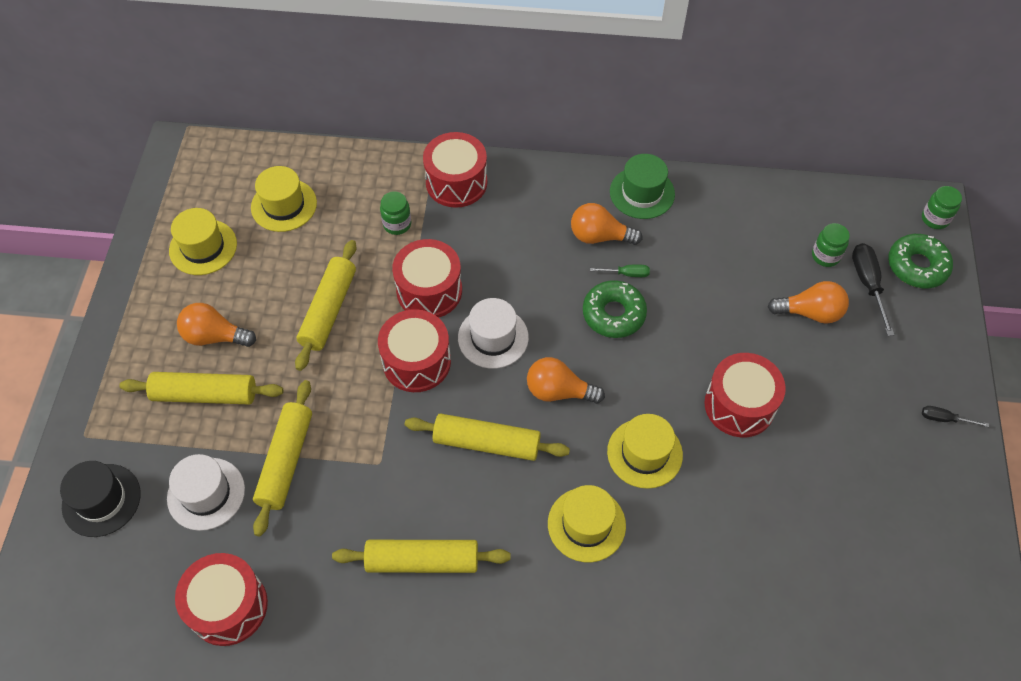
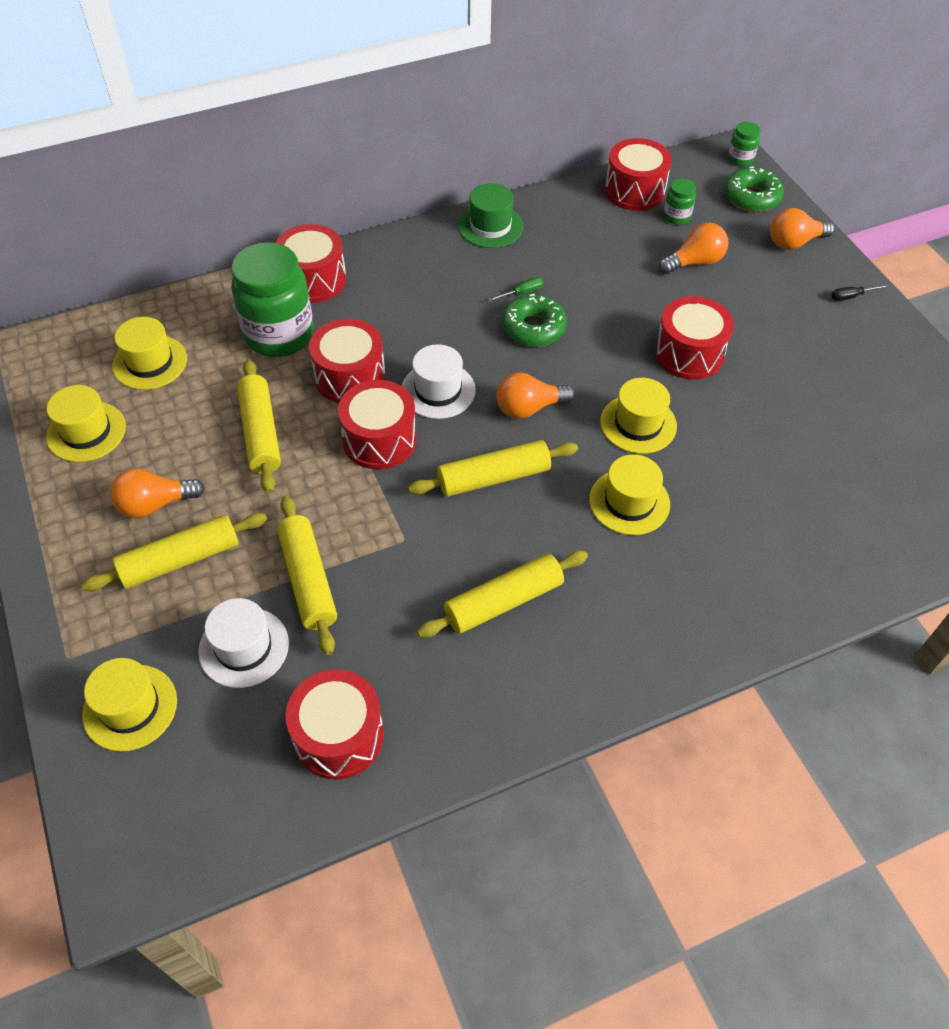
camera: 30 degrees left, 5 degrees down
black hat [60,461,141,537] -> yellow hat [82,658,177,752]
green jar [380,191,411,235] -> green jar [231,242,314,357], size x2.26
orange light bulb [571,203,642,245] -> orange light bulb moved to [770,208,835,250]
black screwdriver [852,243,894,336] -> none
none -> red drum [605,138,672,211]

